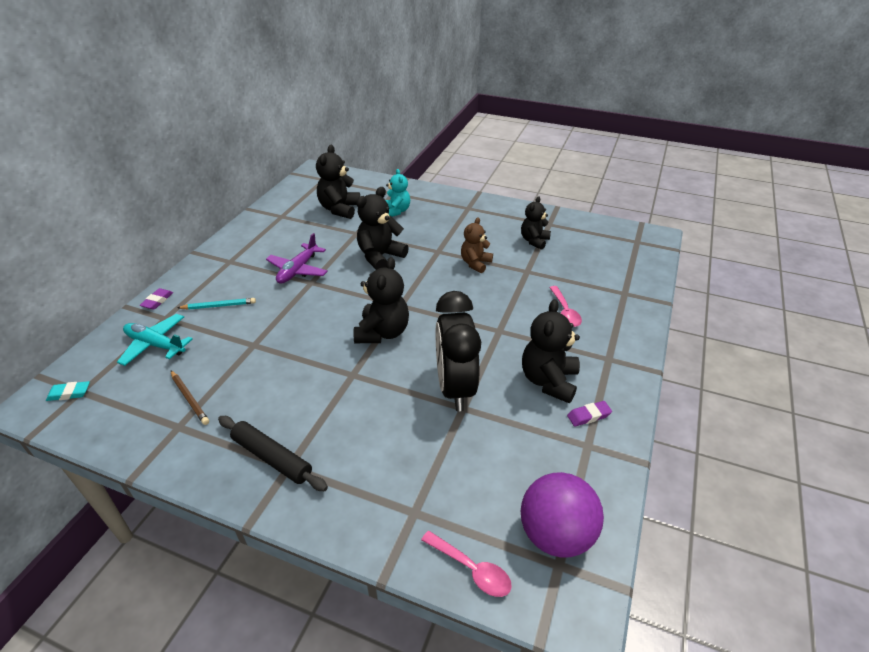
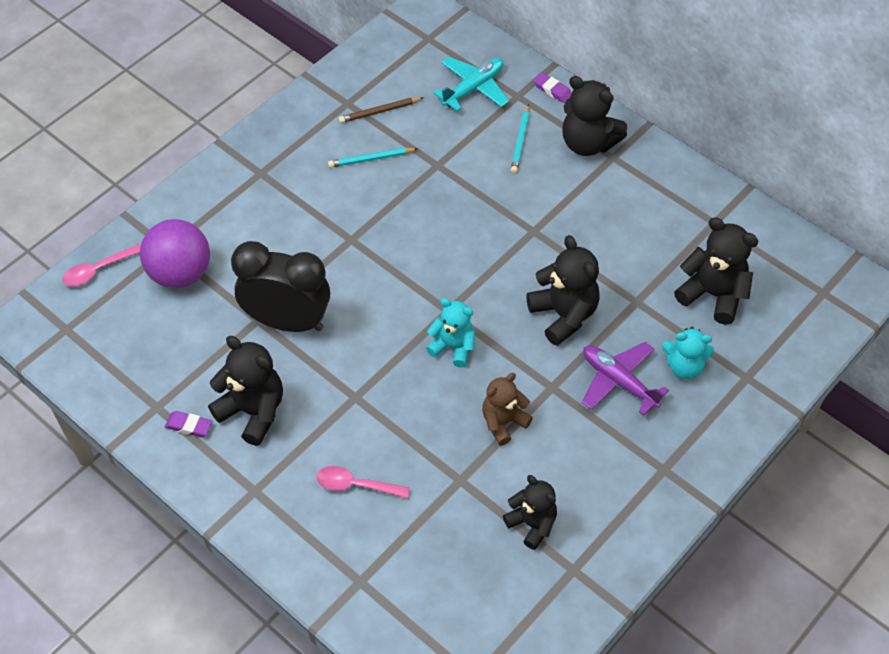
camera: 110 degrees right, 15 degrees up
turquoise eraser [46,381,90,401] -> none
black rolling pin [218,416,328,491] -> none
purple plane [266,233,328,284] -> purple plane moved to [582,342,669,416]
black teddy bear [353,257,409,343] -> black teddy bear moved to [562,76,627,156]
brown teddy bear [461,217,493,273] -> brown teddy bear turned 90 degrees counterclockwise [482,373,533,445]
purple ball [521,472,604,558] -> purple ball moved to [140,219,210,288]
purple eraser [567,401,612,426] -> purple eraser turned 75 degrees counterclockwise [165,411,213,437]
none -> turquoise pencil [328,148,418,168]
none -> turquoise teddy bear [426,298,475,368]

